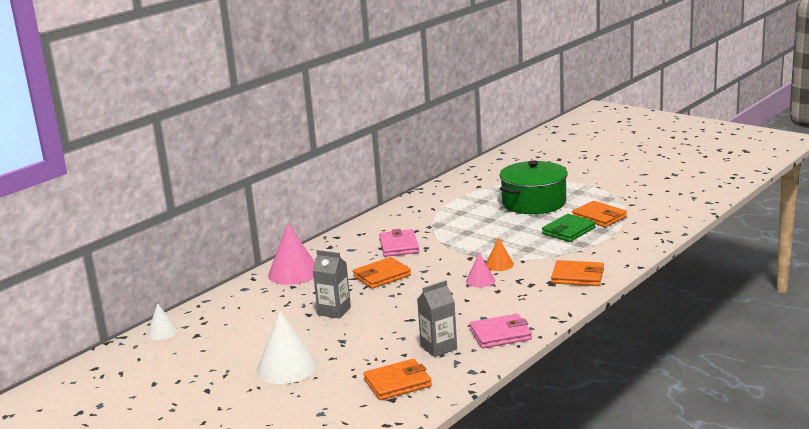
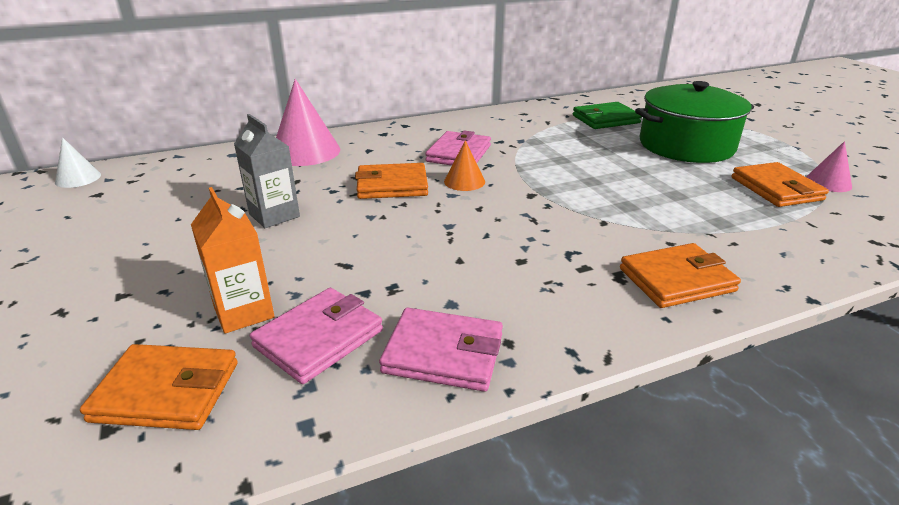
camera: 25 degrees right, 10 degrees up
white cone [257,310,318,384] -> none
grey carton [417,280,457,357] -> pink wallet [250,288,383,384]
pink cone [466,253,495,287] -> pink cone moved to [806,141,852,192]
orange cone [486,237,514,271] -> orange cone moved to [444,140,485,191]
green wallet [542,214,596,242] -> green wallet moved to [573,102,642,129]
orange wallet [551,260,604,286] -> orange wallet turned 60 degrees counterclockwise [620,243,741,308]
none -> orange carton [191,187,275,334]

